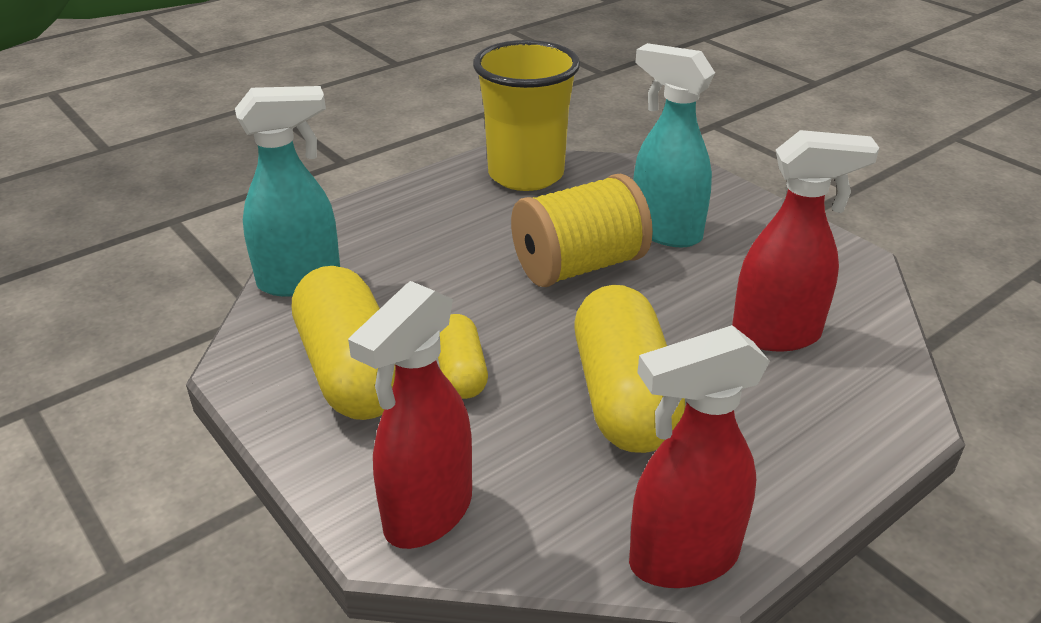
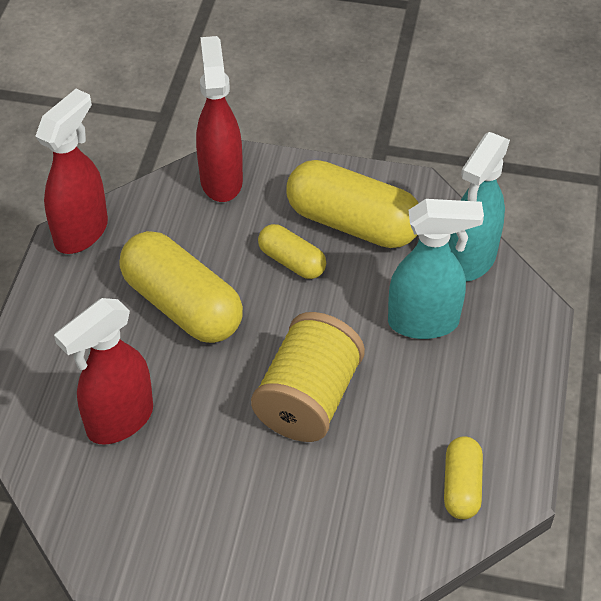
camera: 140 degrees right, 15 degrees up
yellow cup [473,40,580,191] -> yellow capsule [444,436,483,519]
turquoise spray bottle [633,43,715,247] -> turquoise spray bottle moved to [388,199,484,339]

